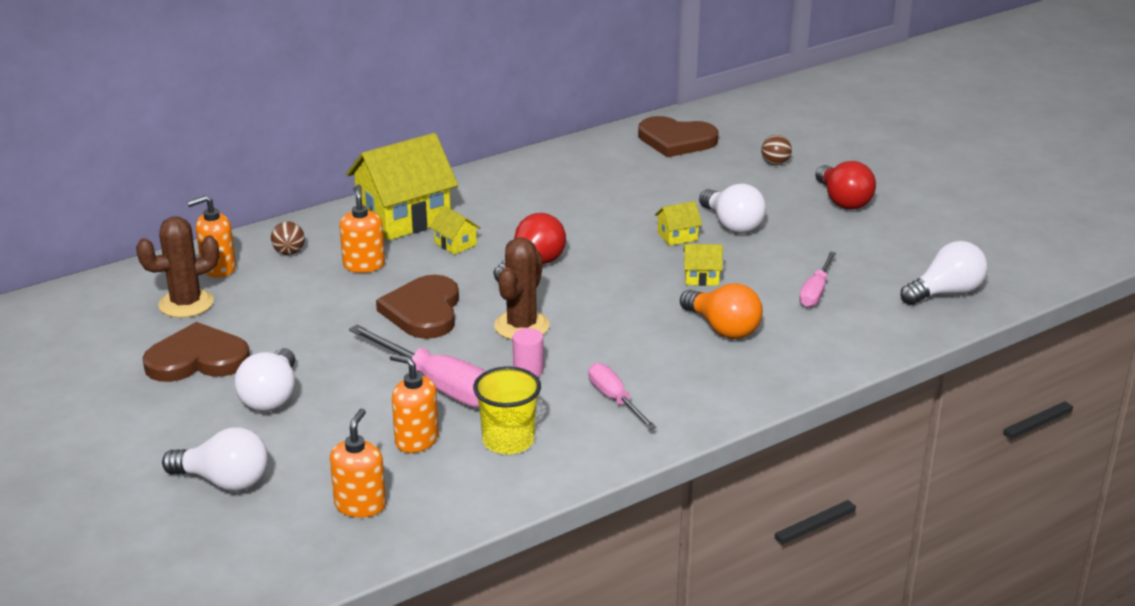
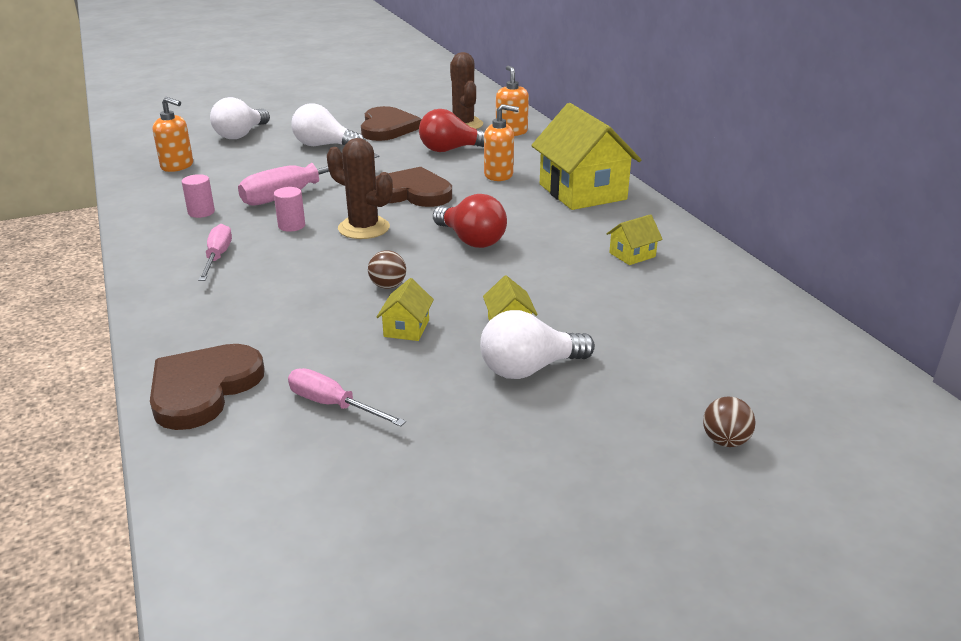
camera: 100 degrees right, 0 degrees up
brown ball [271,221,305,255] -> brown ball moved to [368,250,406,289]
orange soap dispenser [390,353,439,453] -> none
yellow house [429,205,480,255] -> yellow house moved to [607,214,663,265]
yellow cup [473,366,541,454] -> pink cylinder [182,174,215,218]
pink screwdriver [589,363,656,430] -> pink screwdriver turned 75 degrees counterclockwise [198,224,232,281]
brown heart [638,116,719,157] -> brown heart moved to [150,344,265,430]
orange light bulb [680,283,763,339] -> none
red light bulb [815,161,876,210] -> red light bulb moved to [419,109,485,152]
white light bulb [901,241,988,305] -> none

